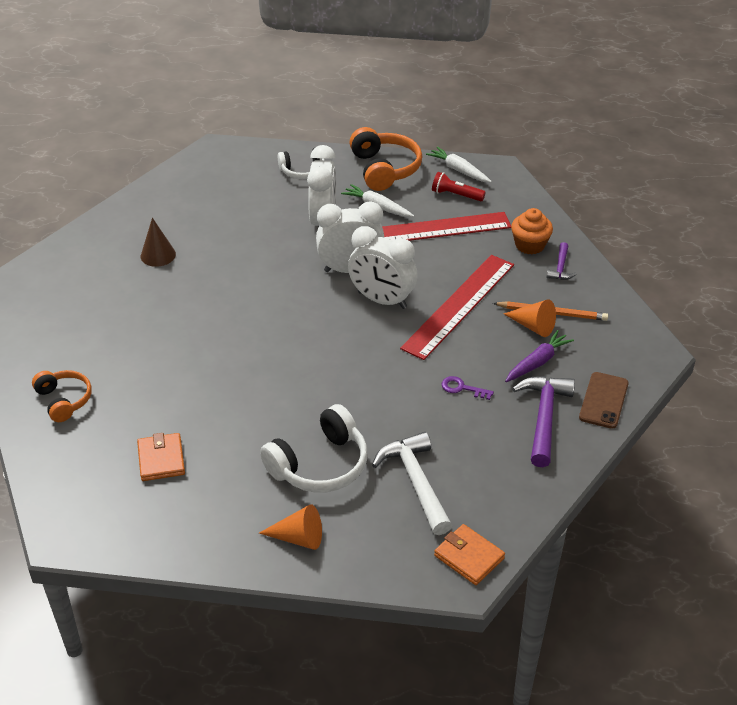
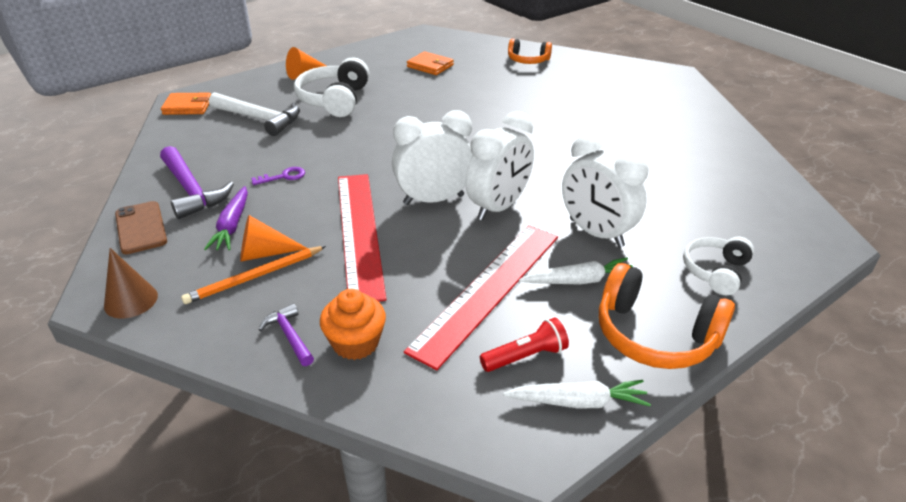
camera: 135 degrees right, 5 degrees down
brown cone [141,218,176,267] -> brown cone moved to [104,248,158,319]

